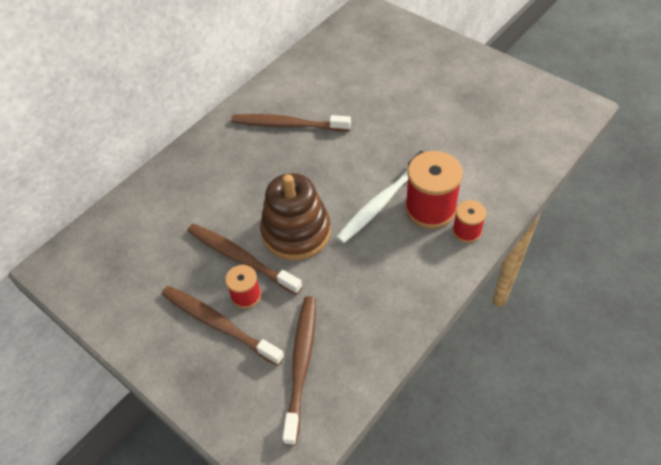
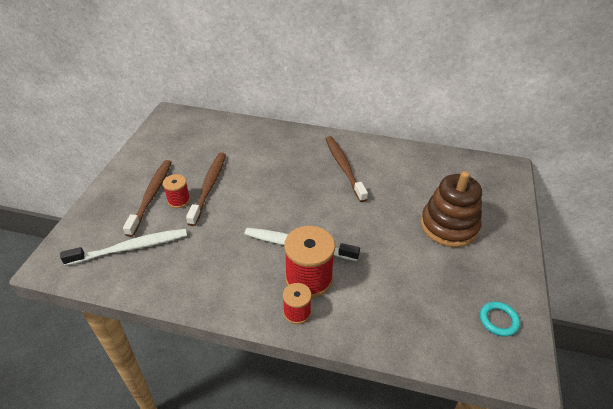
camera: 60 degrees right, 10 degrees down
brown stacking toy [260,173,331,260] -> brown stacking toy moved to [421,171,482,247]
brown toothbrush [282,296,316,446] -> white toothbrush [60,229,187,266]
none -> turquoise ring [480,302,520,337]

